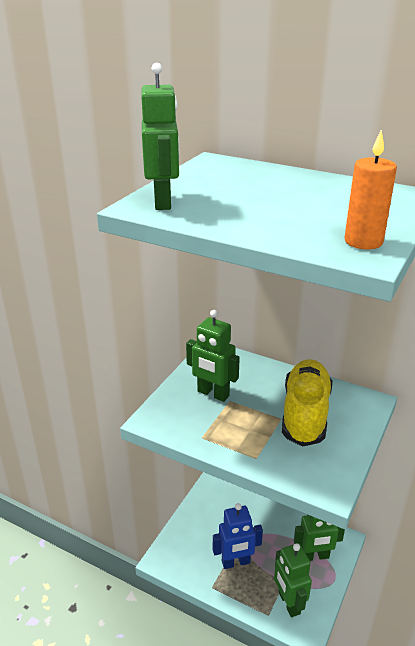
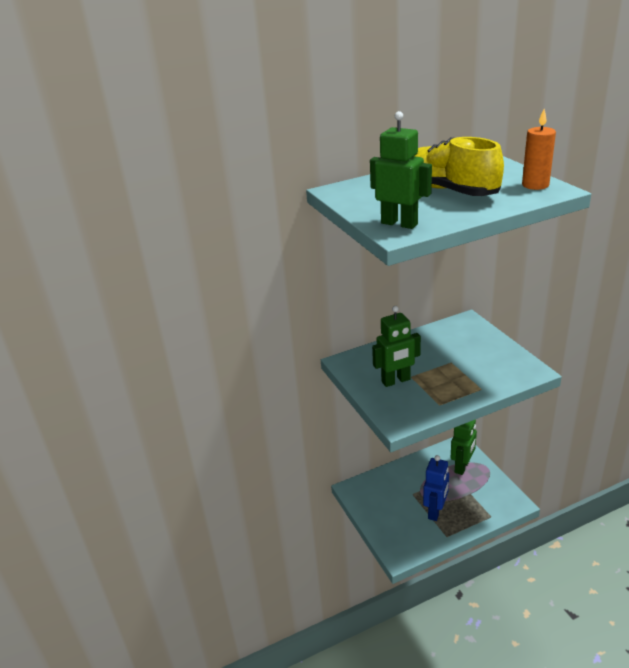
camera: 50 degrees left, 0 degrees up
green robot [274,543,312,617] -> none
yellow shoe [282,359,332,447] -> yellow shoe moved to [415,137,504,196]

